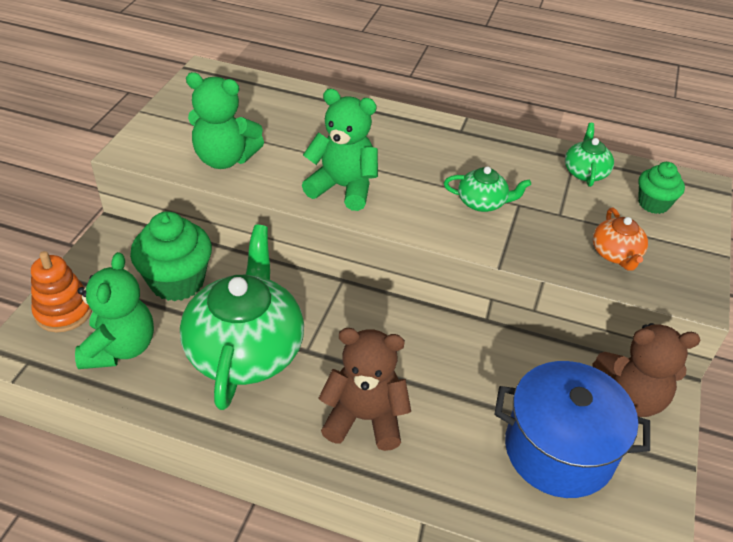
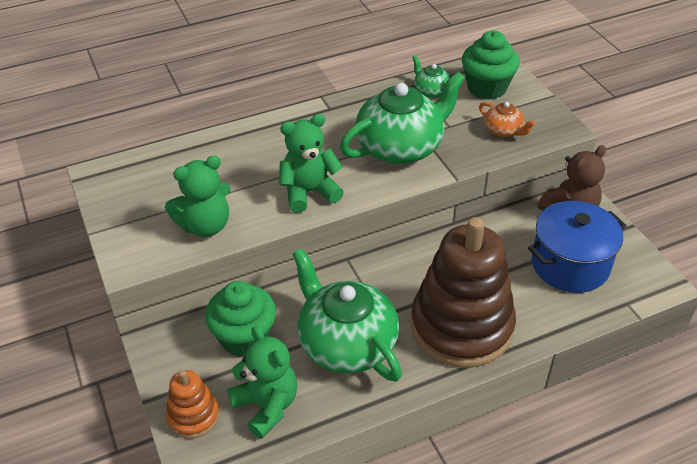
camera: 40 degrees left, 0 degrees up
brown teddy bear [318,328,411,451] -> brown stacking toy [411,217,516,368]
green teapot [444,166,531,212] -> green teapot [340,72,465,164], size x2.20
green cupcake [638,162,685,214] -> green cupcake [462,30,520,100], size x1.72

